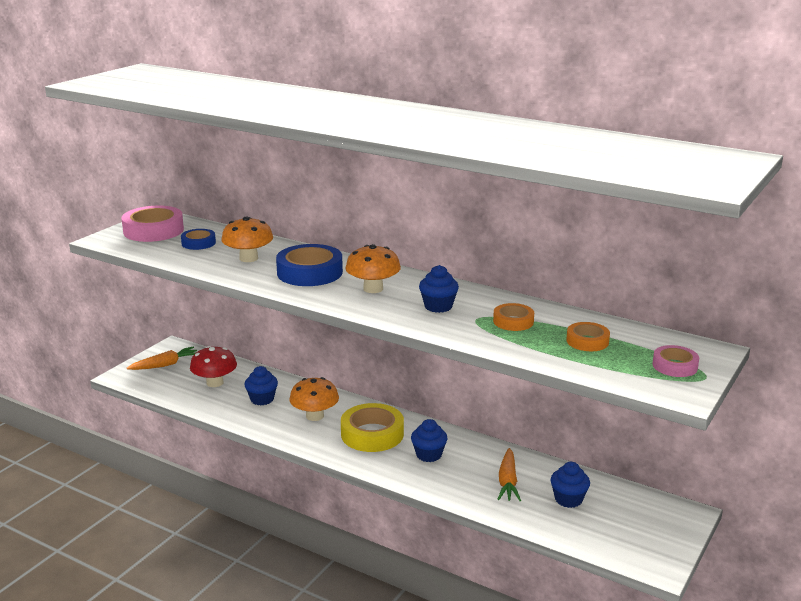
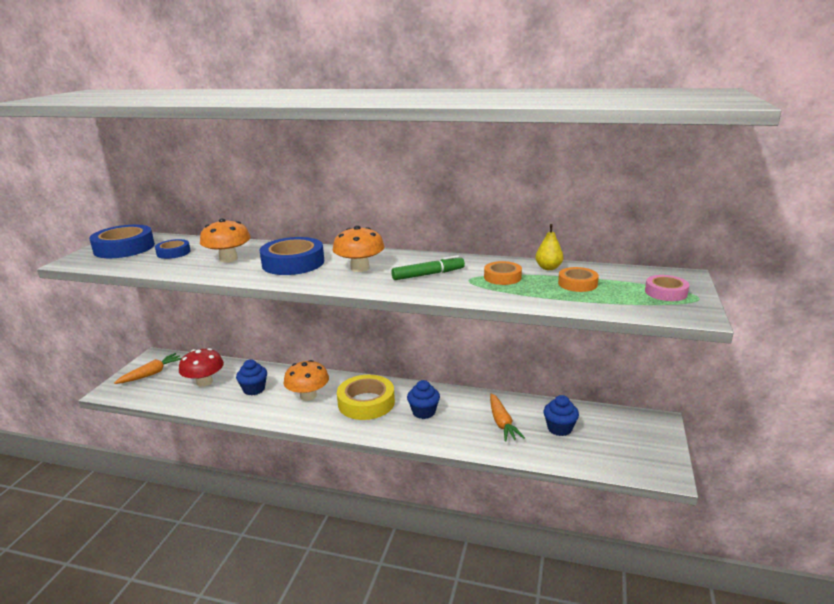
camera: 15 degrees left, 0 degrees up
pink tape [121,206,184,242] -> blue tape [89,225,155,258]
blue cupcake [419,265,459,313] -> green marker [391,255,465,280]
none -> yellow pear [535,224,563,270]

